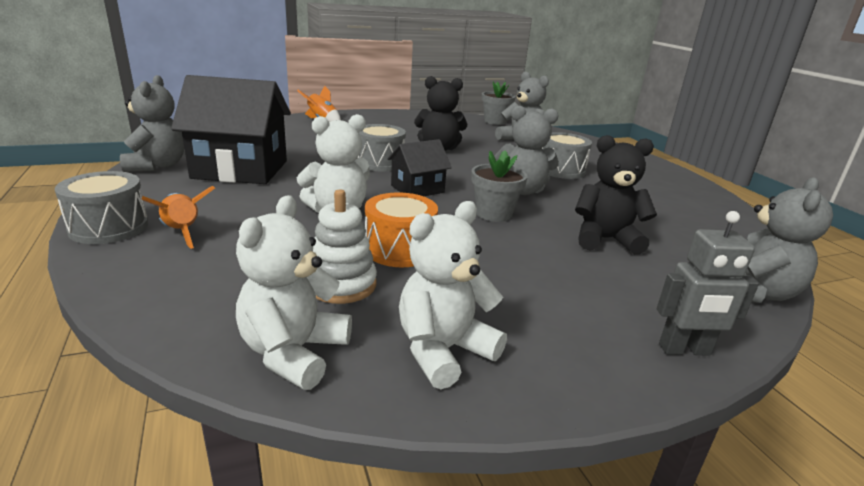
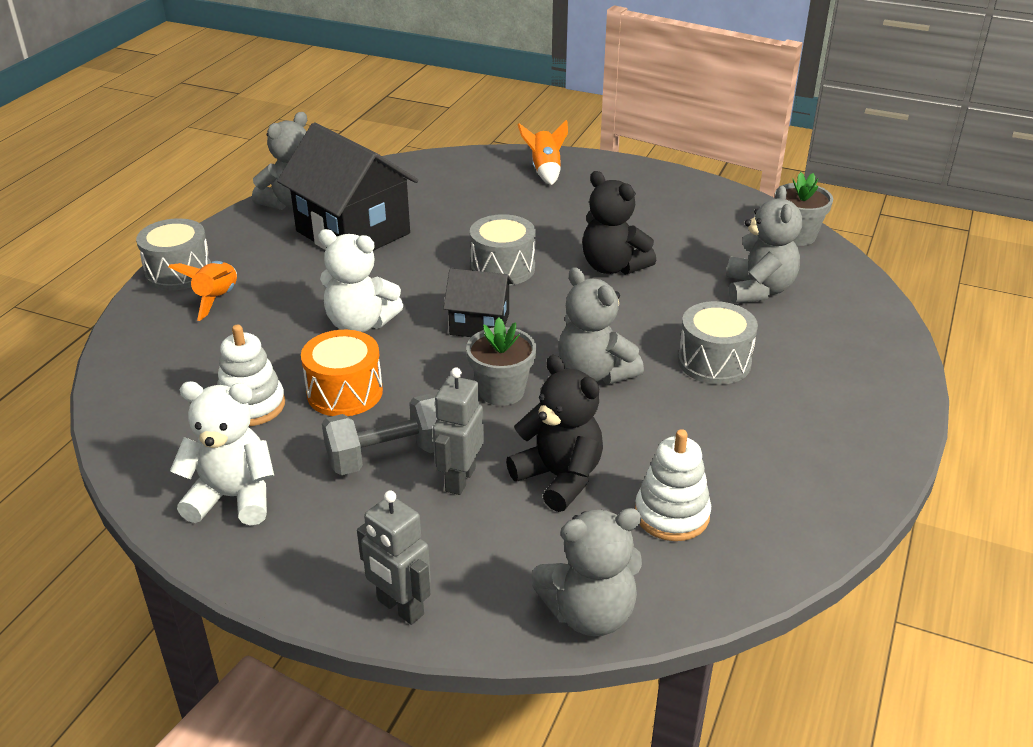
camera: 45 degrees right, 10 degrees up
white teddy bear [236,195,352,390] -> none
none -> grey dumbbell [322,394,437,475]
none -> grey robot [433,367,484,495]
none -> white stacking toy [635,429,711,541]

